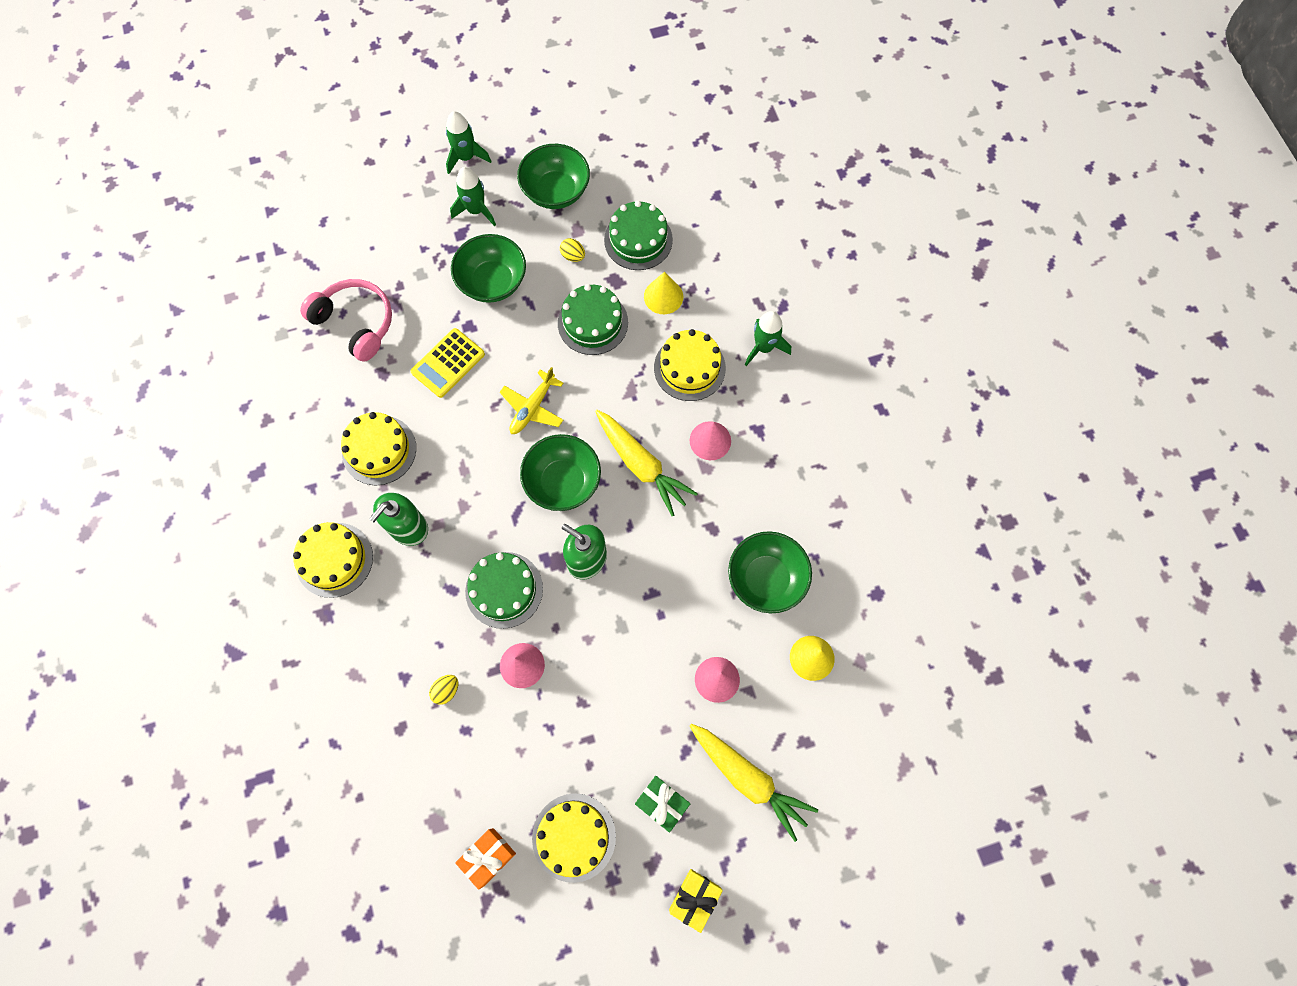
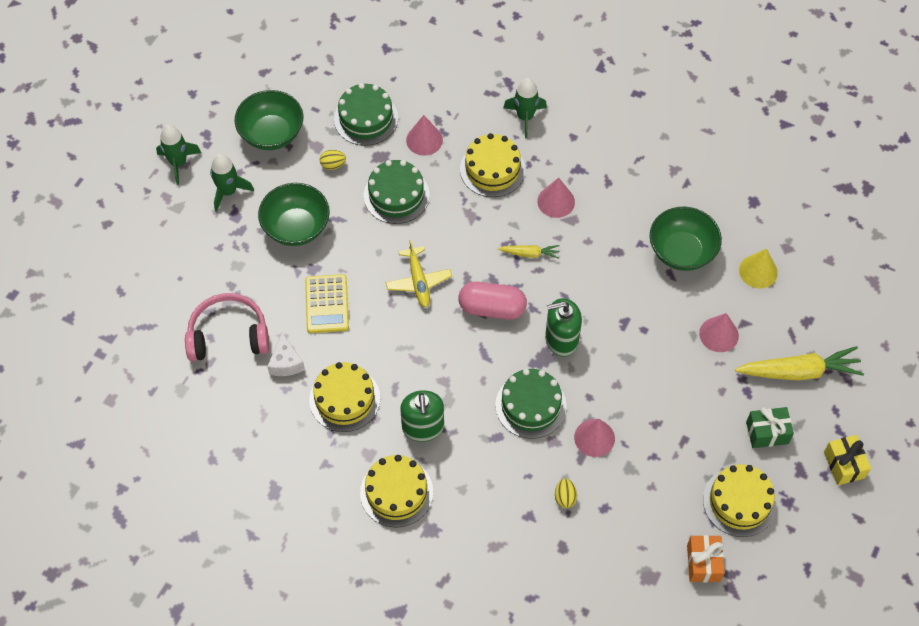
camera: 45 degrees left, 10 degrees down
green bowl [520,434,601,511] -> pink capsule [459,282,527,320]
yellow carrot [595,410,698,516] -> yellow carrot [498,245,559,259], size x0.51
yellow cone [644,272,683,314] -> pink cone [406,115,443,156]
none -> white cheese [267,333,305,376]

